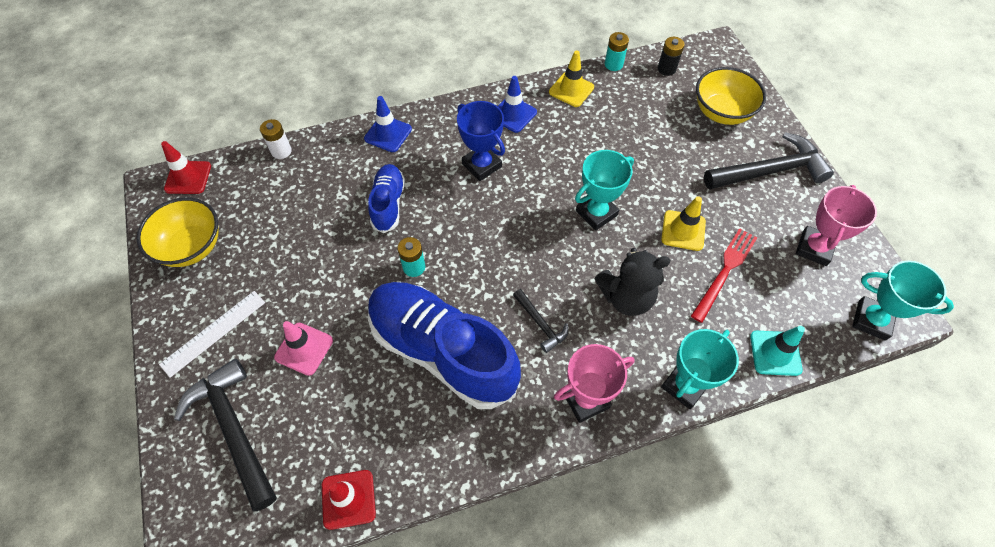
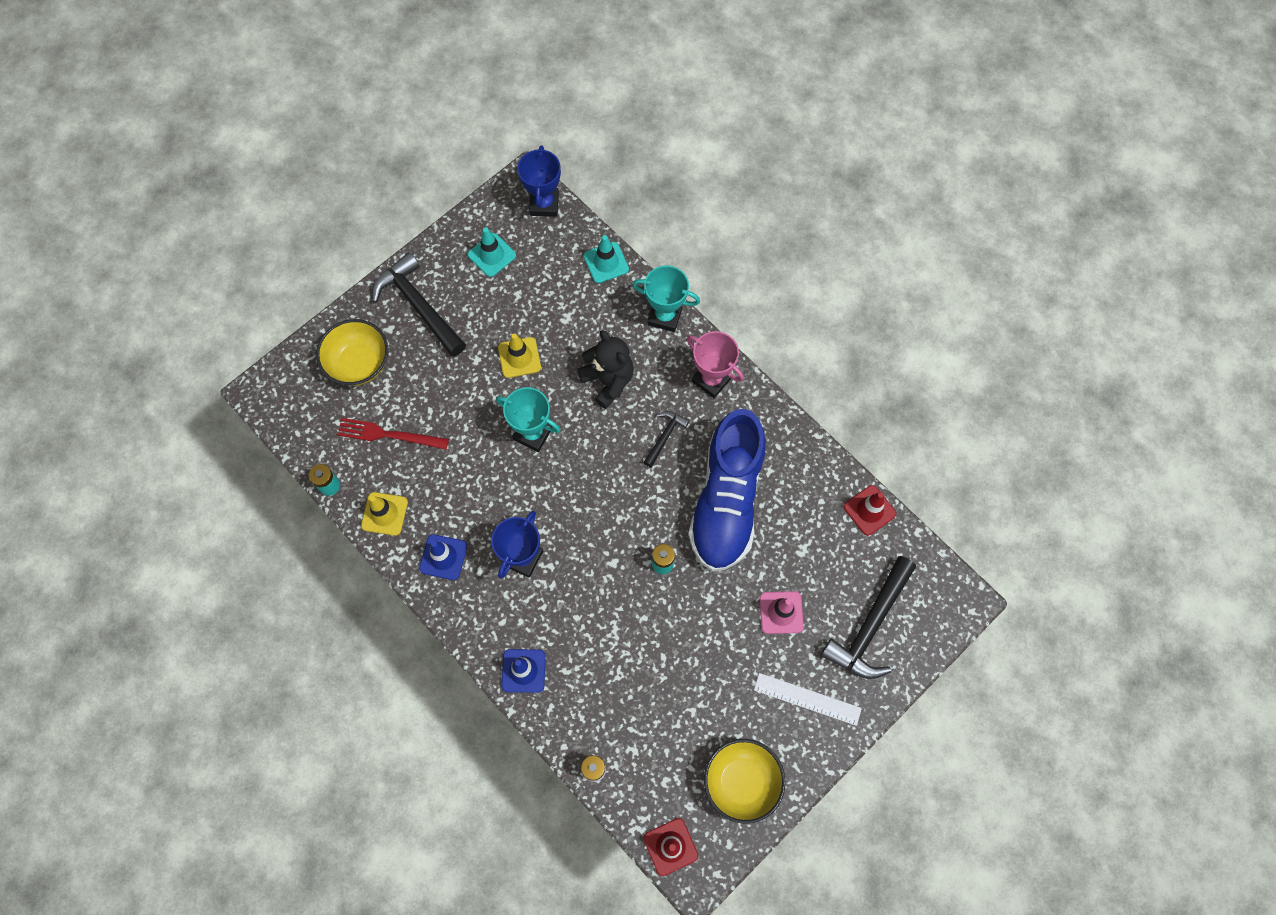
camera: 115 degrees left, 10 degrees up
blue shoe [368,164,405,233] -> none
black battery [658,37,685,76] -> none
red fork [691,228,757,323] -> red fork moved to [337,418,449,450]
pink trophy [796,185,877,266] -> turquoise traffic cone [468,227,516,277]
turquoise trophy [852,261,954,341] -> blue trophy [517,145,561,216]

